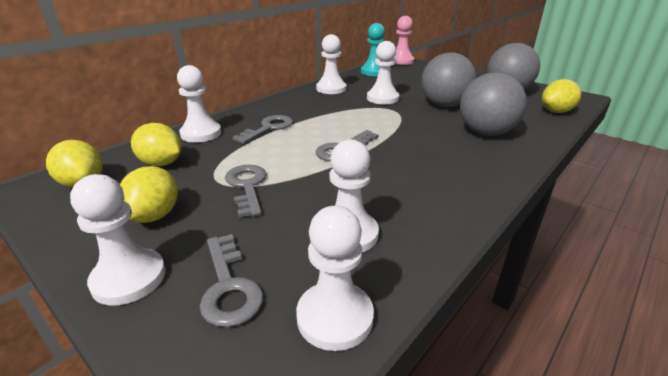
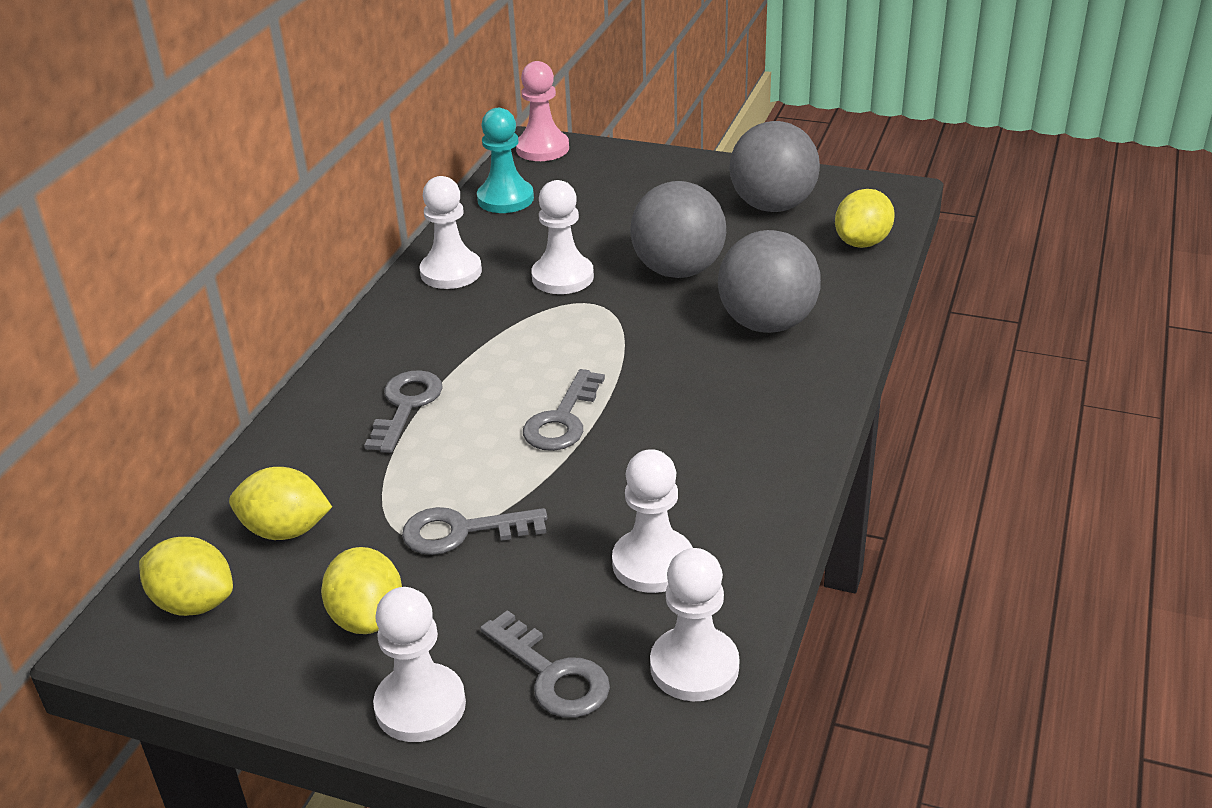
camera: 20 degrees left, 5 degrees up
white pawn [177,65,221,142] -> none
grey key [225,165,266,217] -> grey key turned 60 degrees counterclockwise [402,507,547,555]

